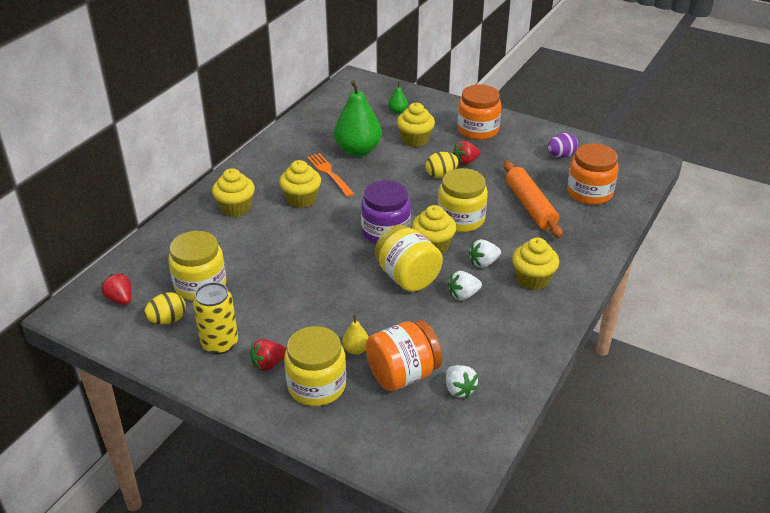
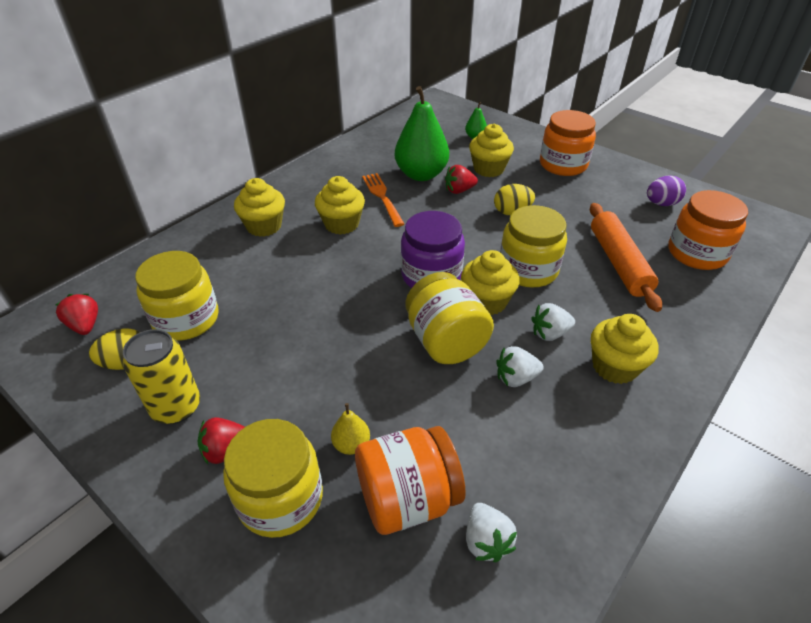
camera: 10 degrees right, 5 degrees up
red strawberry [453,141,481,165] -> red strawberry moved to [445,165,478,194]

